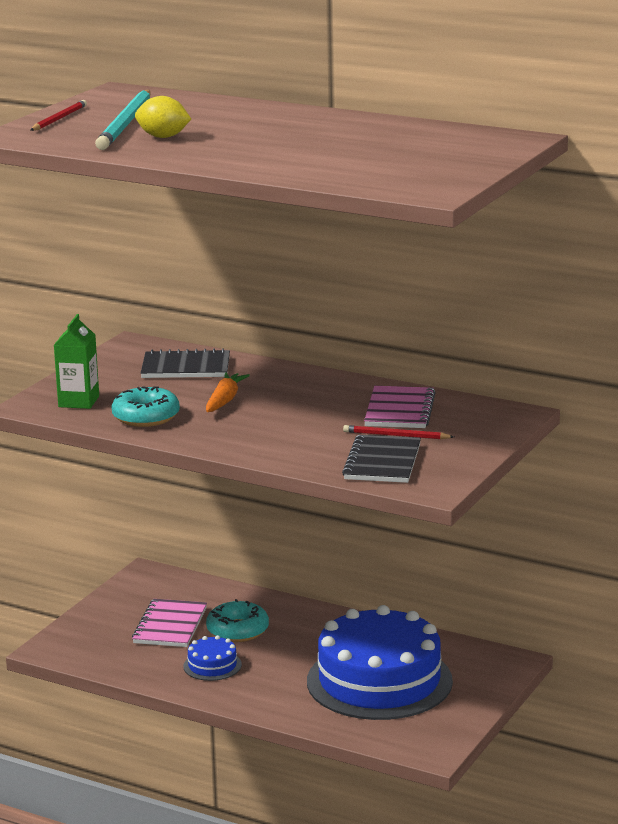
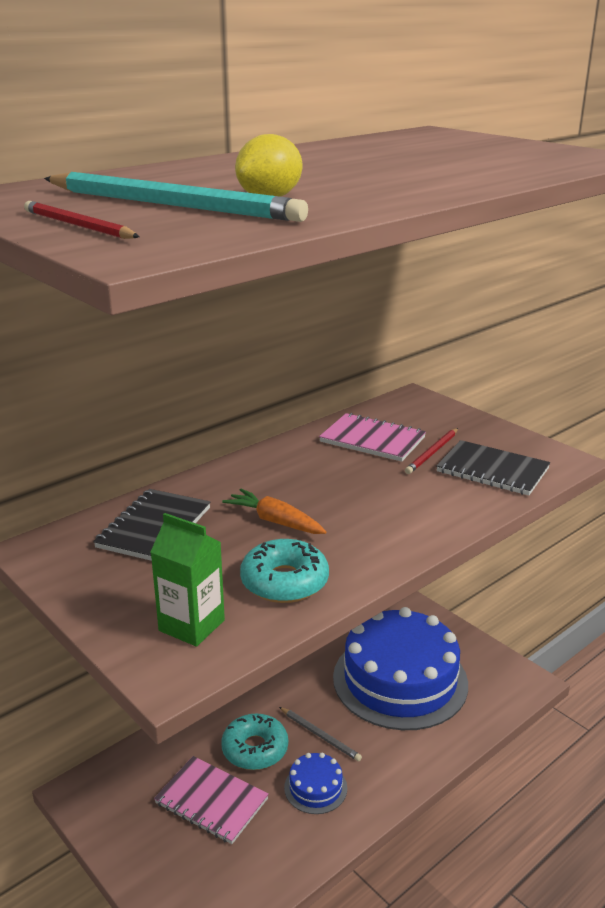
camera: 70 degrees left, 5 degrees up
none -> grey pencil [279,707,362,761]

